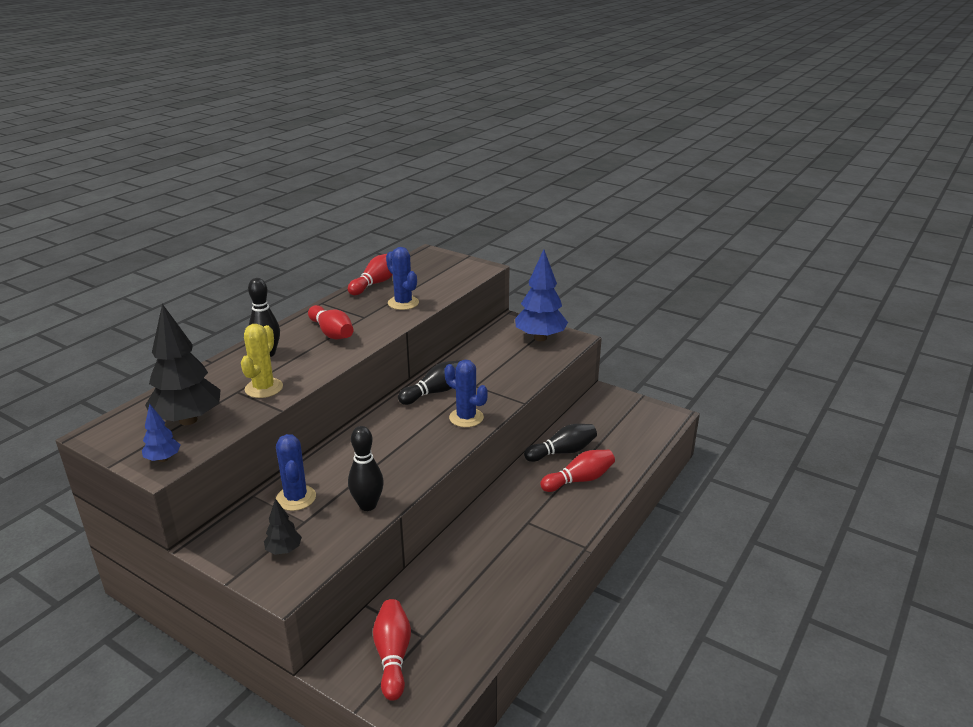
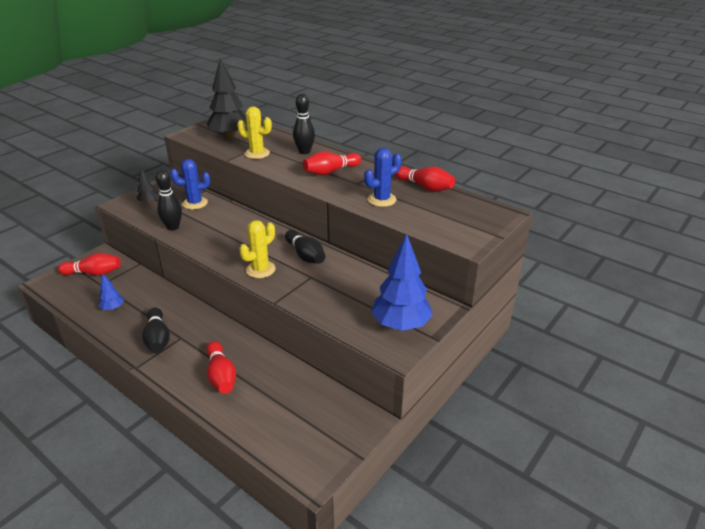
camera: 95 degrees right, 5 degrees up
blue tree [142,404,180,462] -> blue tree moved to [99,273,124,310]
blue cactus [444,360,488,427] -> yellow cactus [239,220,276,278]
black bowling pin [524,424,597,462] -> black bowling pin moved to [142,307,170,354]

